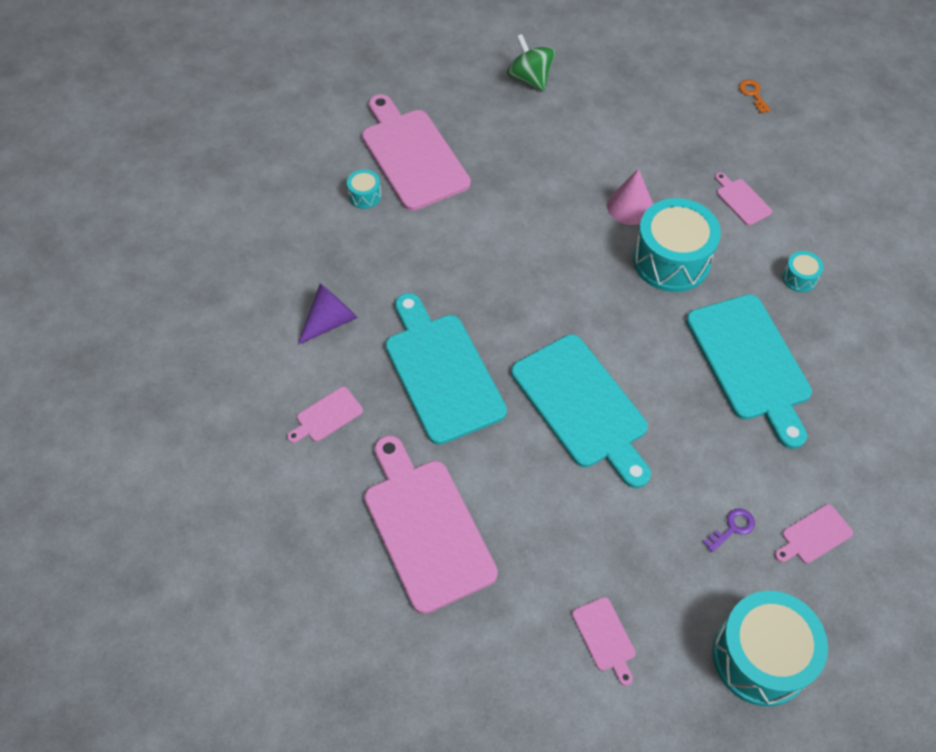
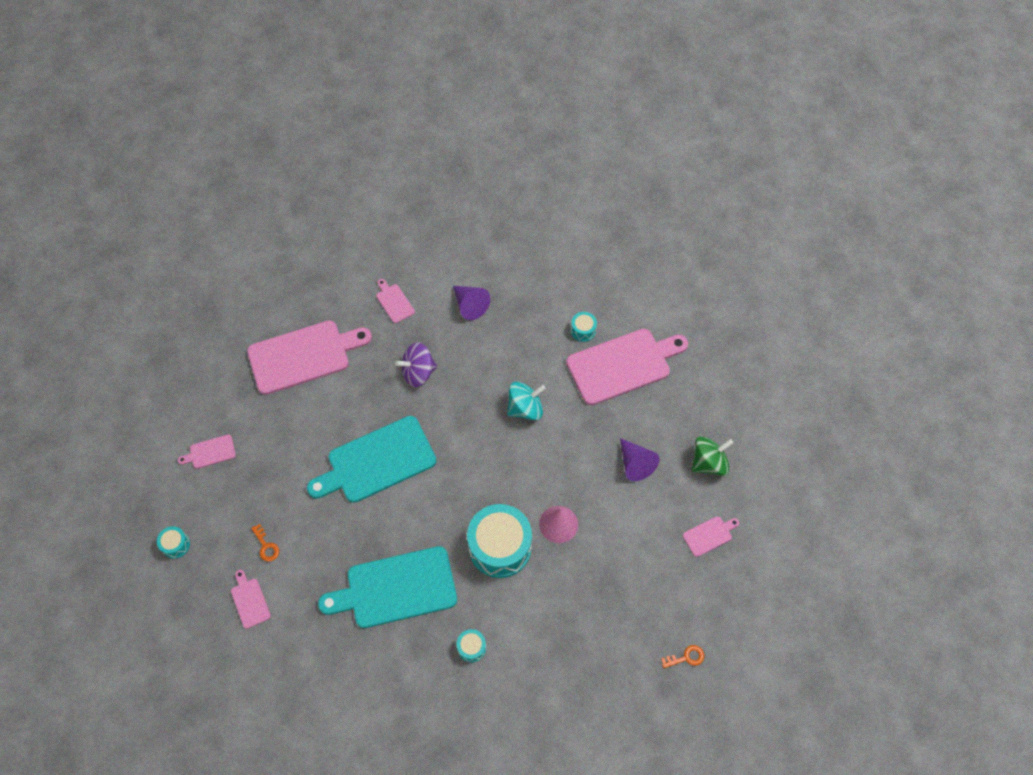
camera: 95 degrees right, 5 degrees up
turquoise cutting board [385,293,507,445] -> purple spinning top [395,342,437,387]
purple key [703,509,755,552] -> orange key [251,524,279,562]
turquoise drum [712,591,828,706] -> turquoise drum [157,526,190,559], size x0.44
pink cutting board [715,172,772,226] -> pink cutting board moved to [683,516,739,557]
none -> turquoise spinning top [507,382,546,420]
none -> purple cone [620,438,659,481]

